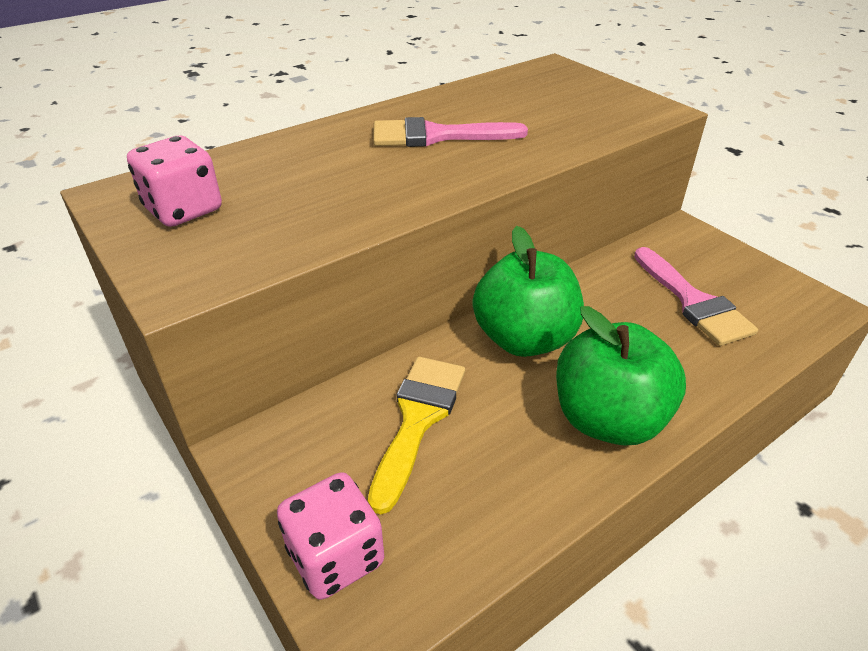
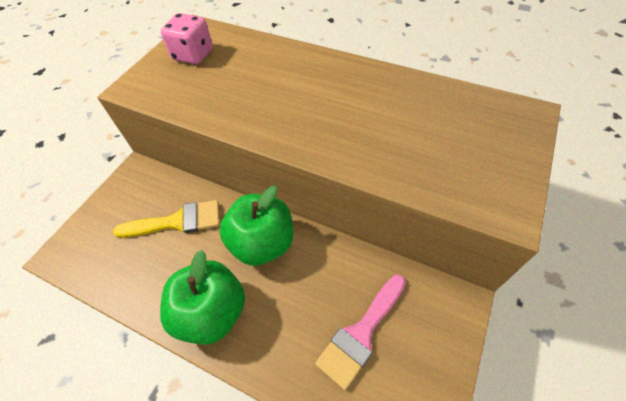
camera: 65 degrees right, 15 degrees up
pink dice [277,472,384,600] -> none
pink brush [373,117,528,147] -> none

